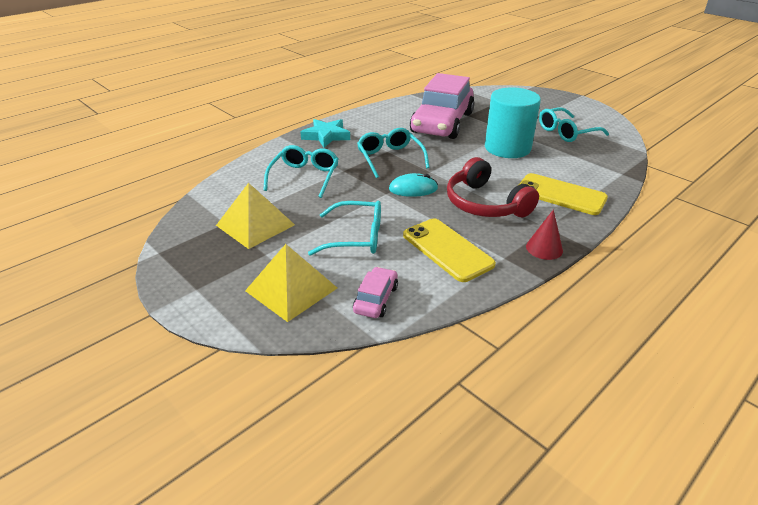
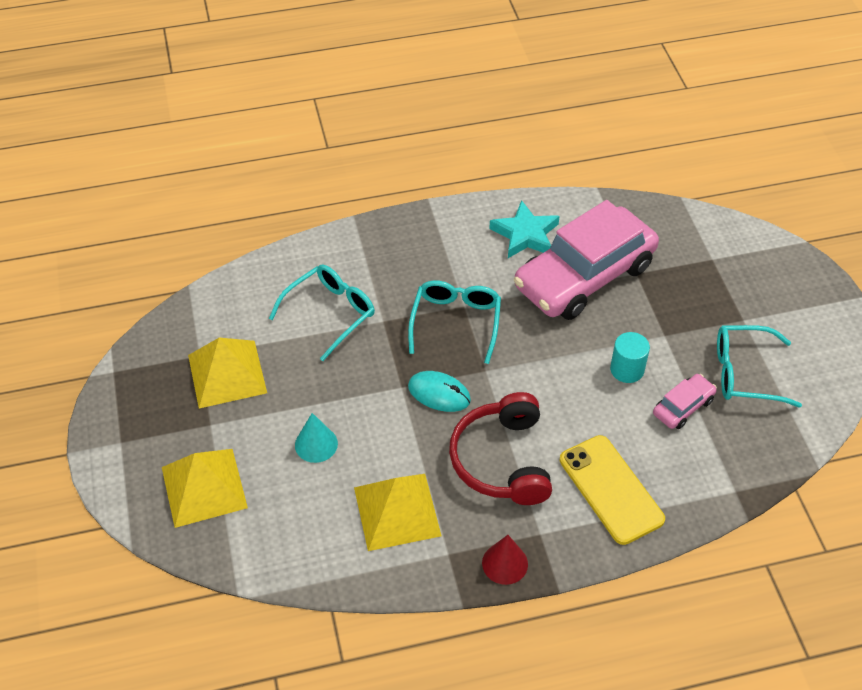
camera: 30 degrees right, 15 degrees up
turquoise star [300,119,350,148] -> turquoise star moved to [489,200,560,258]
turquoise glasses [308,201,381,256] -> turquoise cone [295,413,338,463]
pink car [353,267,398,318] -> pink car moved to [653,374,717,429]
yellow phone [403,218,496,282] -> yellow pyramid [354,474,442,551]
turquoise cylinder [485,87,541,158] -> turquoise cylinder [610,332,650,383], size x0.49

